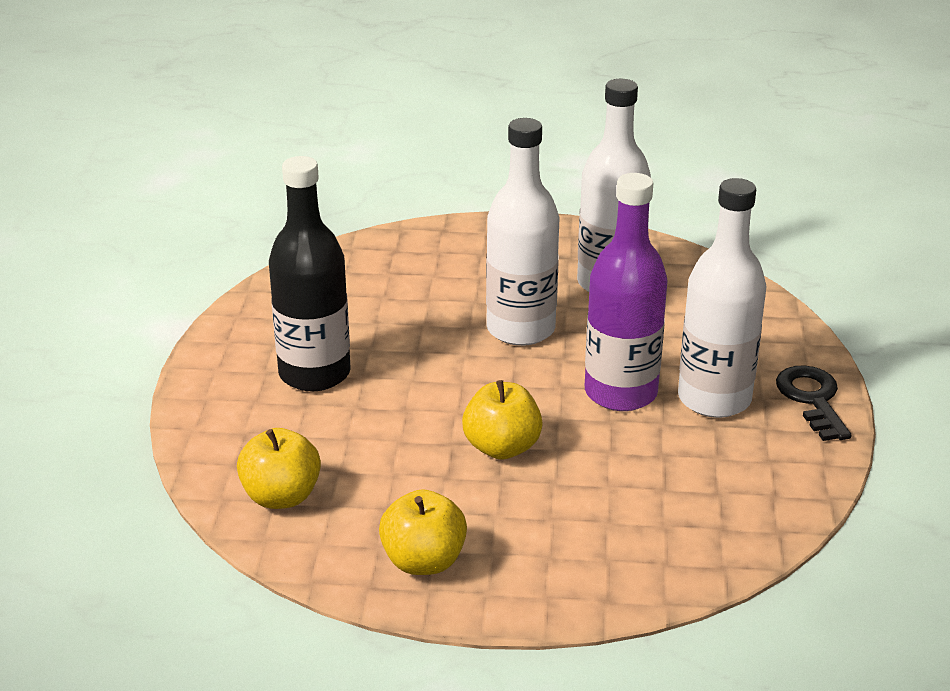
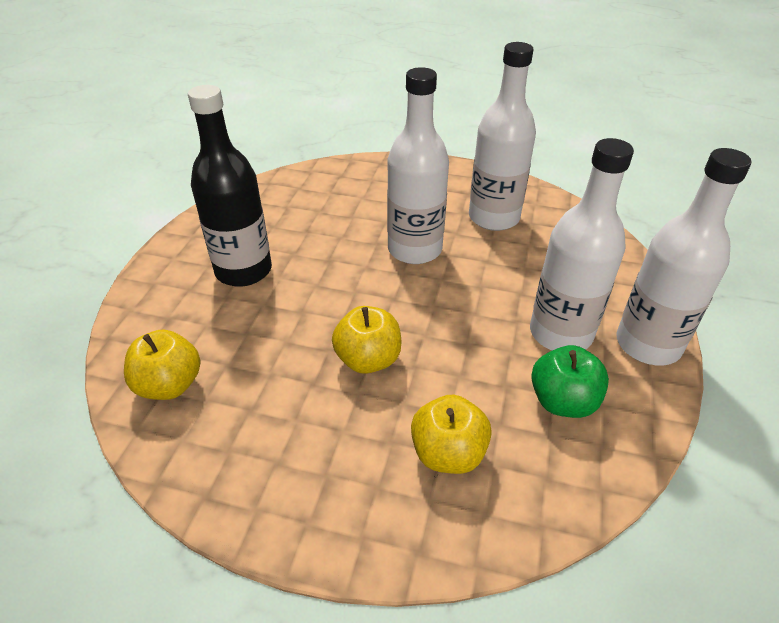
camera: 10 degrees right, 10 degrees up
yellow apple [379,489,467,575] -> yellow apple moved to [411,395,492,474]
purple bottle [585,173,668,411] -> none
black key [776,365,852,441] -> white bottle [616,148,751,365]
none -> green apple [531,345,609,418]

